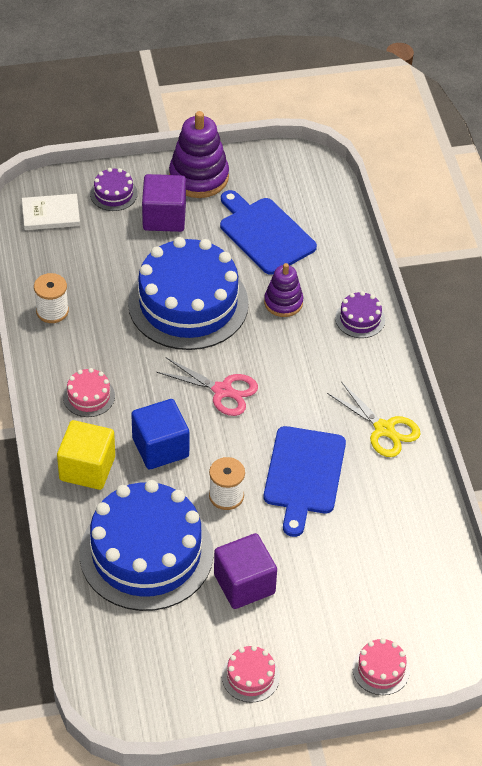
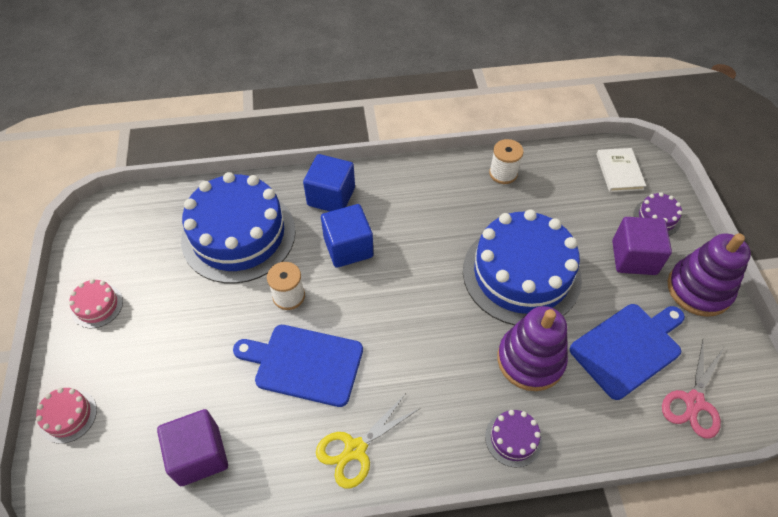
camera: 95 degrees right, 5 degrees up
yellow cube [57,420,115,490] -> blue cube [303,154,355,211]
pink cake [63,368,115,417] -> none
pink scissors [157,357,258,416] -> pink scissors moved to [662,340,724,439]
purple cube [214,533,277,609] -> purple cube moved to [157,409,228,486]
purple stacking toy [264,263,303,317] -> purple stacking toy [497,306,568,391], size x1.62

